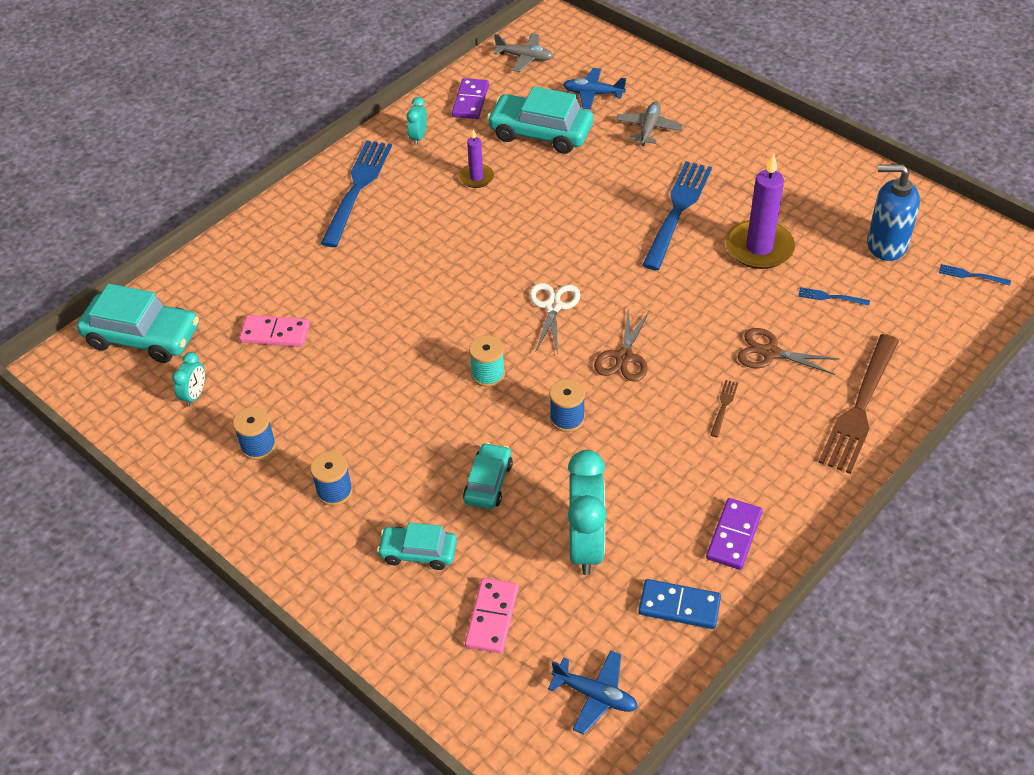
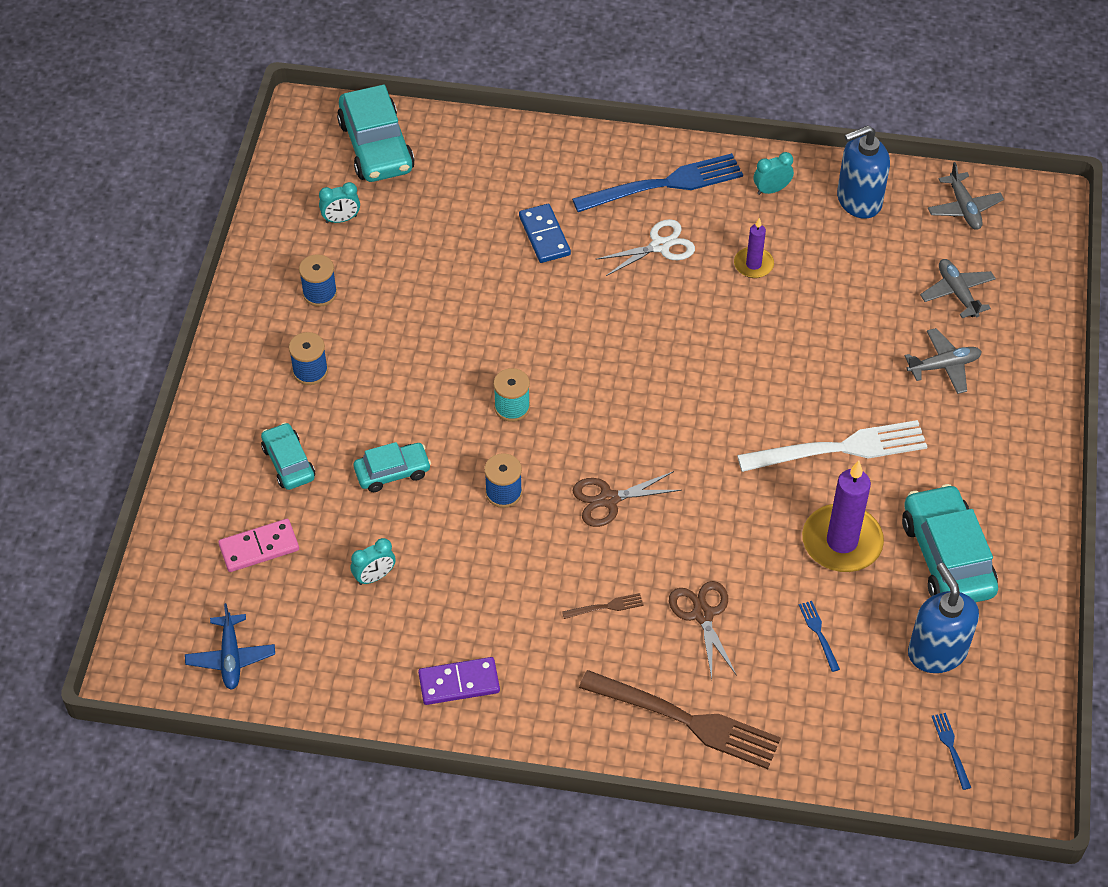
camera: 55 degrees right, 5 degrees up
pink domino [239,315,310,347] -> none
purple domino [452,78,489,119] -> blue soap dispenser [837,126,890,219]
turquoise car [487,86,593,154] -> turquoise car moved to [902,484,998,602]
white scissors [529,283,580,354] -> white scissors moved to [596,219,695,276]
blue plane [563,68,626,109] -> grey plane [920,259,996,318]
turquoise clock [568,450,607,575] -> turquoise clock [350,538,396,585], size x0.49
blue domino [638,579,721,629] -> blue domino moved to [519,204,571,263]
blue fork [642,161,712,270] -> white fork [737,420,927,472]
brown fork [818,334,899,474] -> brown fork turned 150 degrees counterclockwise [579,670,781,769]

